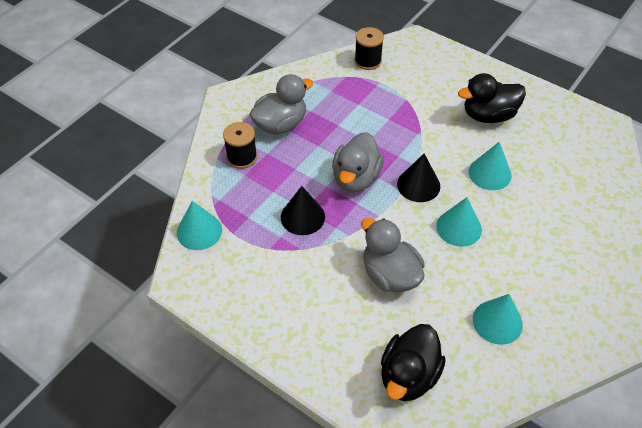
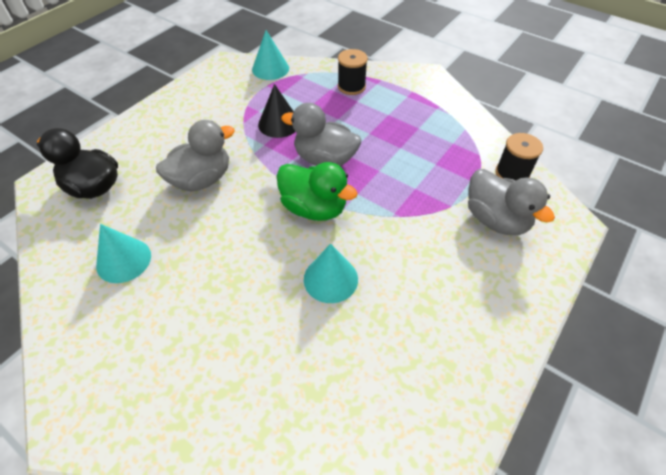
camera: 90 degrees right, 0 degrees up
grey duck [249,74,313,135] -> grey duck moved to [468,169,555,235]
black cone [397,154,440,202] -> green duck [277,162,358,221]
turquoise cone [436,197,482,247] -> none
black duck [458,73,526,123] -> none

